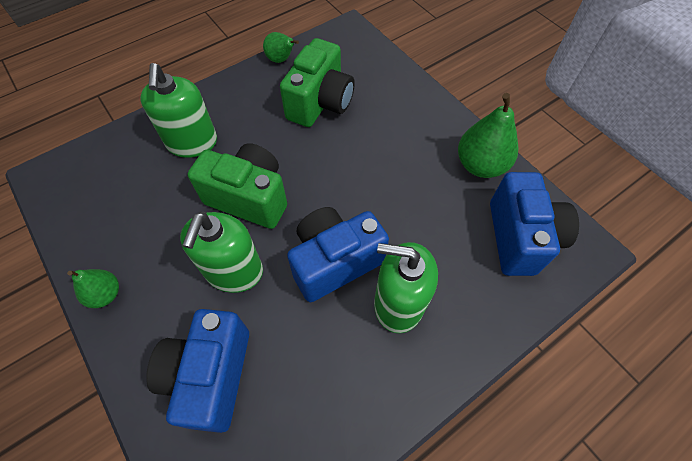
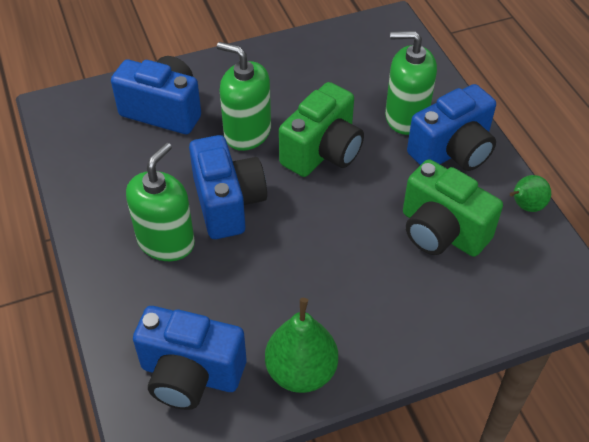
camera: 105 degrees right, 10 degrees down
green pear [67,269,119,308] -> none
none -> blue camera [407,84,496,171]

